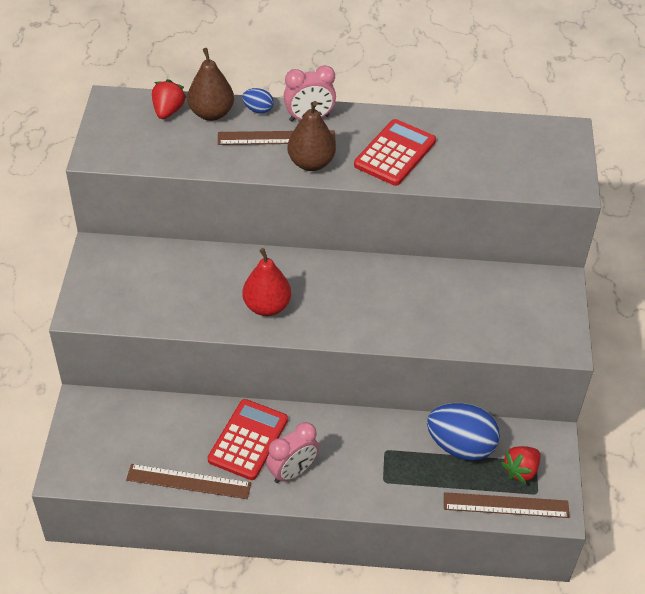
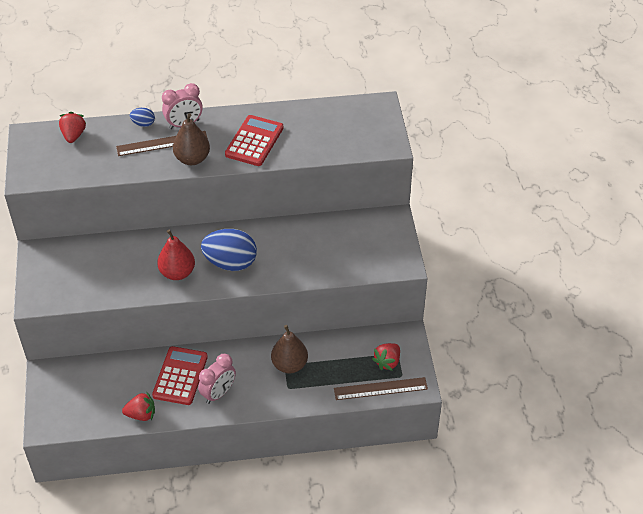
camera: 10 degrees left, 0 degrees up
brown ruler [126,464,251,499] -> red strawberry [122,391,155,421]
brown pear [187,48,234,121] -> brown pear moved to [271,325,308,373]
blue egg [427,403,500,461] -> blue egg moved to [201,229,257,271]

